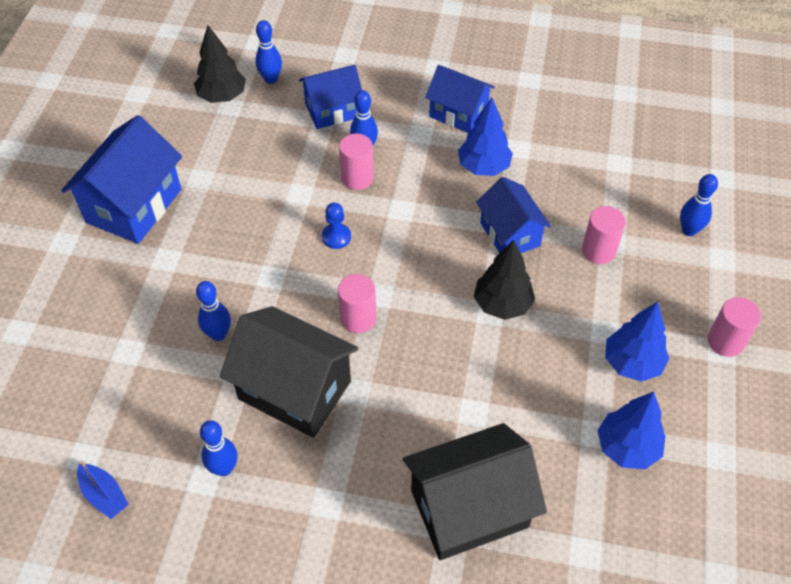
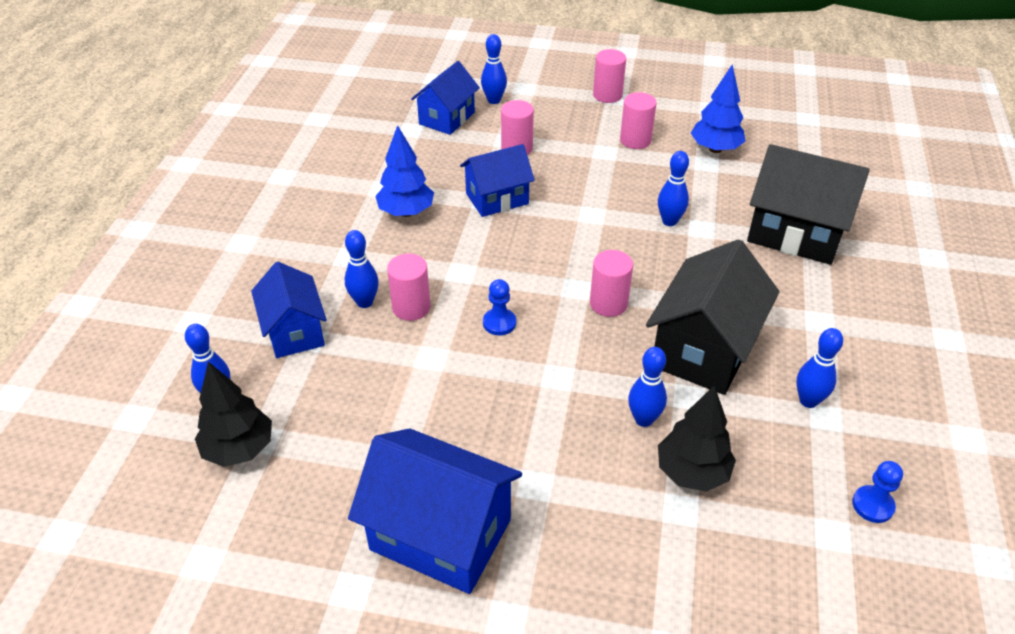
camera: 90 degrees left, 10 degrees down
blue boat [77,462,129,519] -> blue pawn [852,461,903,523]
black house [403,423,547,560] -> black house turned 45 degrees counterclockwise [747,144,870,265]
blue house [425,65,495,133] -> blue house moved to [411,61,480,135]
black tree [474,239,535,320] -> black tree moved to [658,385,736,492]
blue tree [605,302,669,382] -> pink cylinder [620,92,657,149]
none -> blue bowling pin [658,151,689,226]

